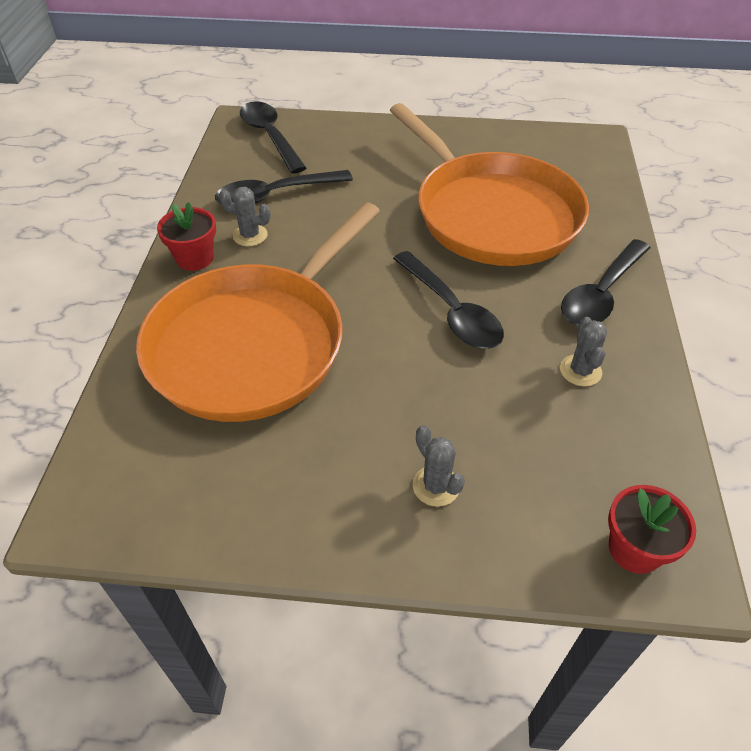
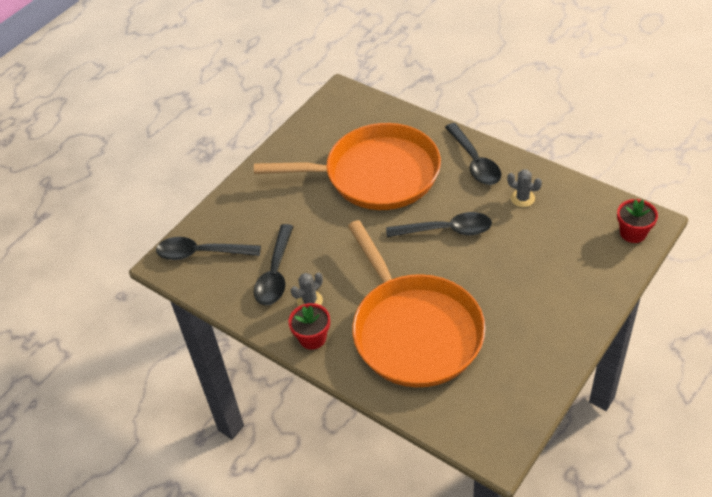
camera: 55 degrees left, 0 degrees up
grey cactus [413,425,465,507] -> none

